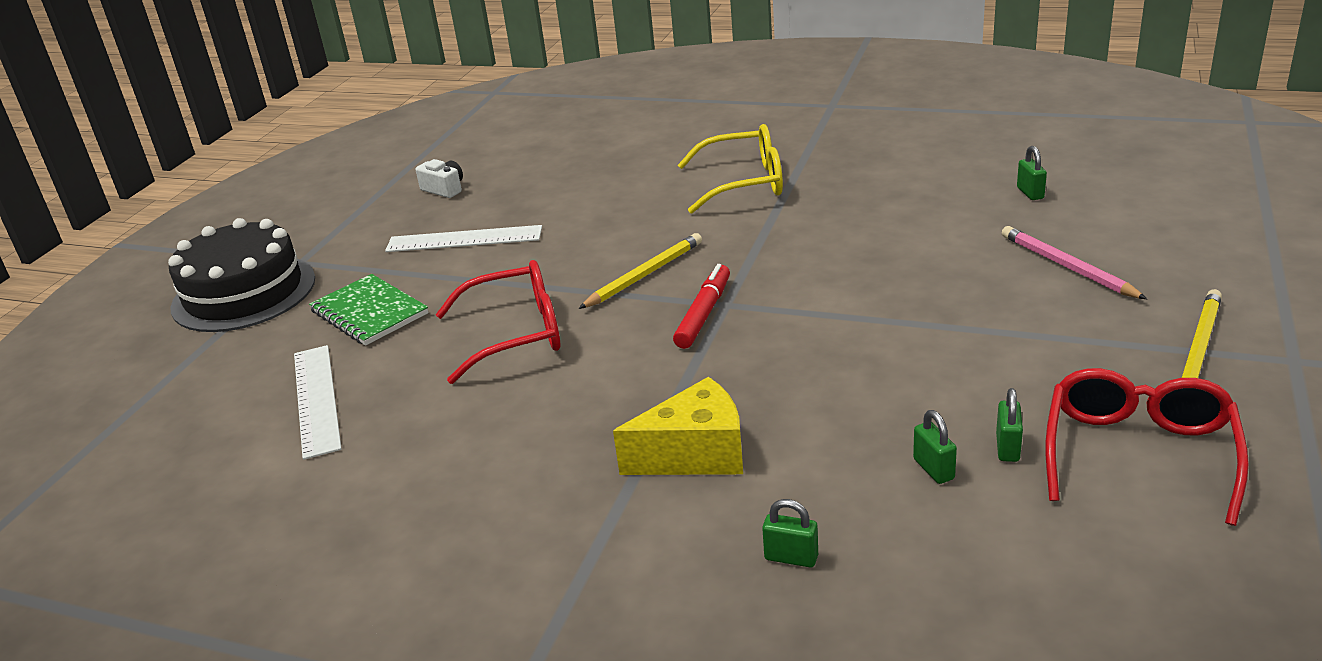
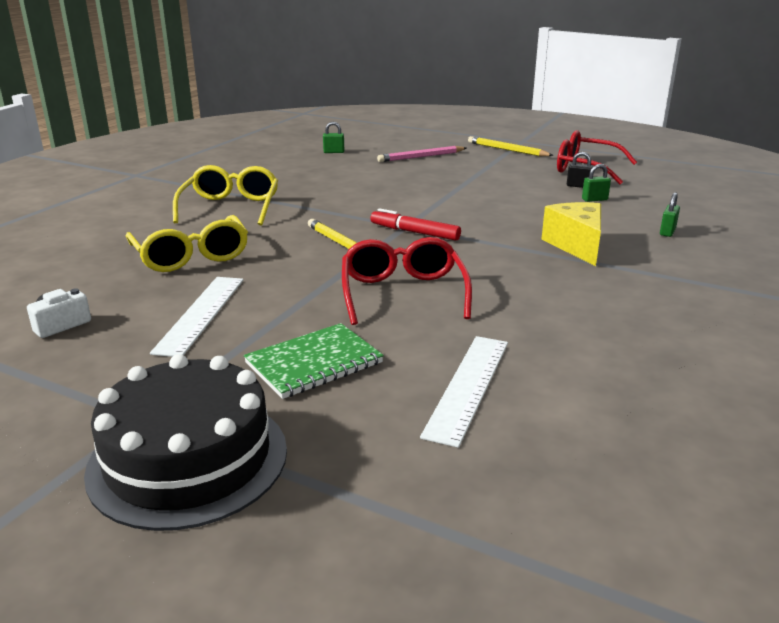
camera: 85 degrees left, 5 degrees down
white ruler [294,345,342,460] -> white ruler turned 60 degrees counterclockwise [420,336,508,448]
green padlock [996,388,1023,462] -> black padlock [567,152,593,188]
none -> yellow glasses [126,215,248,272]

